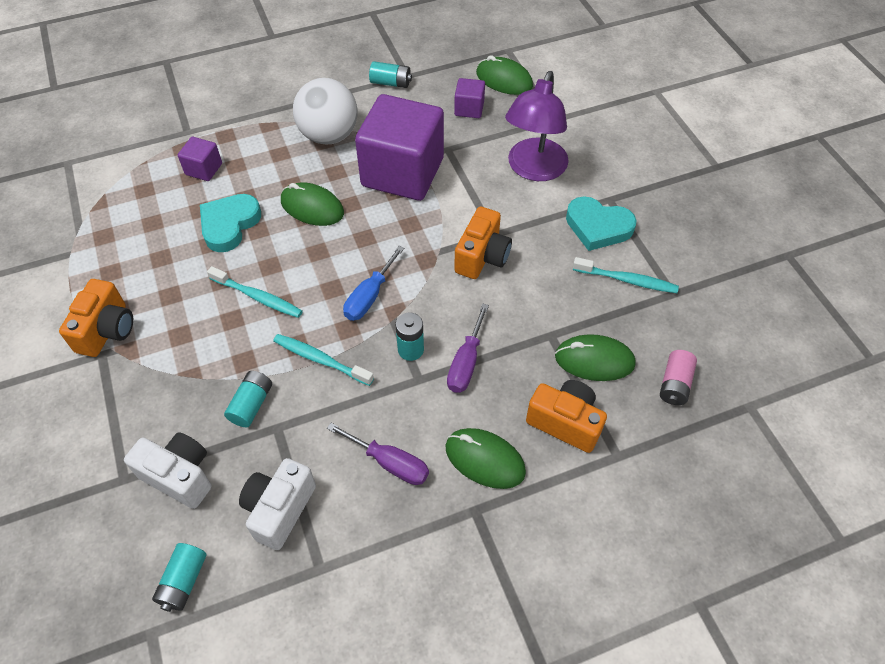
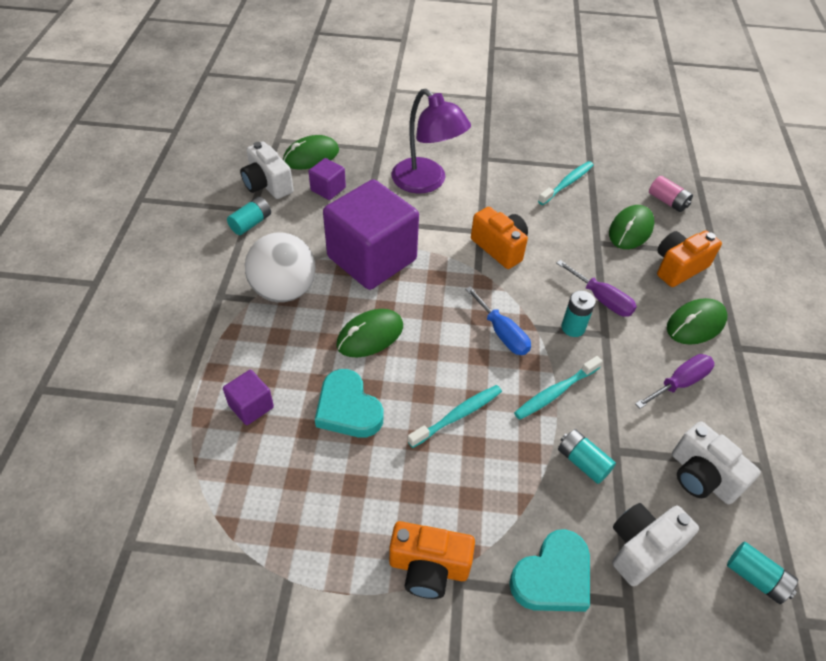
camera: 65 degrees left, 5 degrees down
orange camera [59,279,133,357] -> orange camera turned 150 degrees clockwise [389,521,475,599]
turquoise heart [566,196,636,251] -> turquoise heart moved to [509,529,590,612]
none -> white camera [240,141,293,199]

